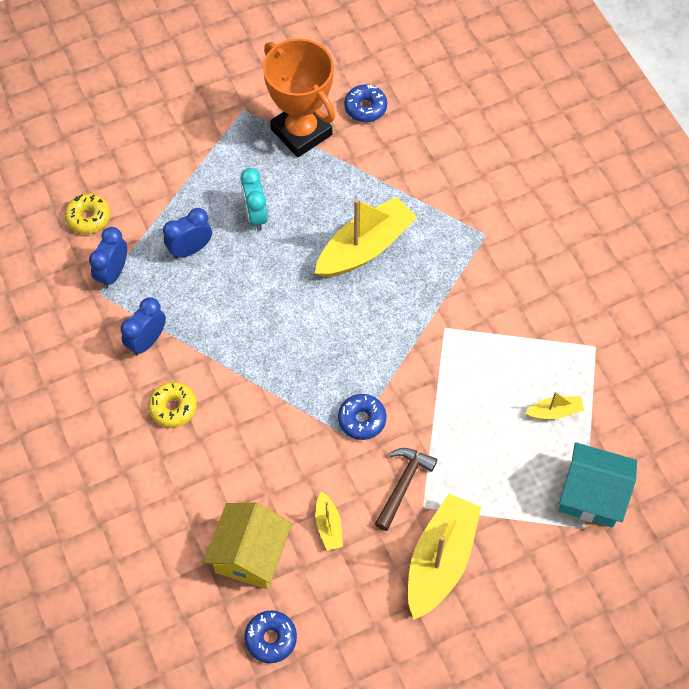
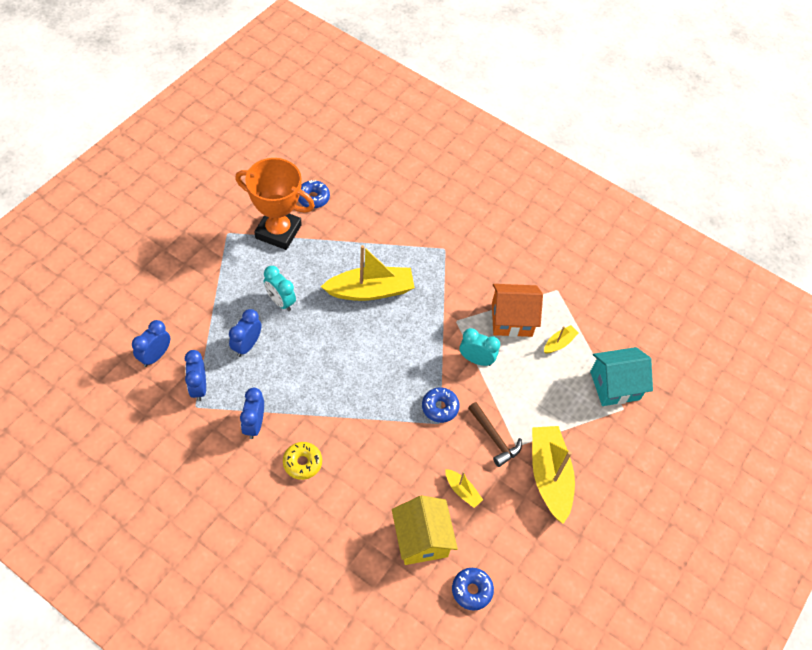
camera: 35 degrees left, 5 degrees down
yellow donut [65,193,110,234] -> blue clock [132,320,170,367]
yellow boat [315,197,417,277] -> yellow boat turned 60 degrees clockwise [321,245,415,301]
brown hammer [375,448,437,531] -> brown hammer turned 150 degrees clockwise [468,402,522,467]
none -> turquoise clock [460,328,500,366]
none -> orange house [492,284,543,337]

